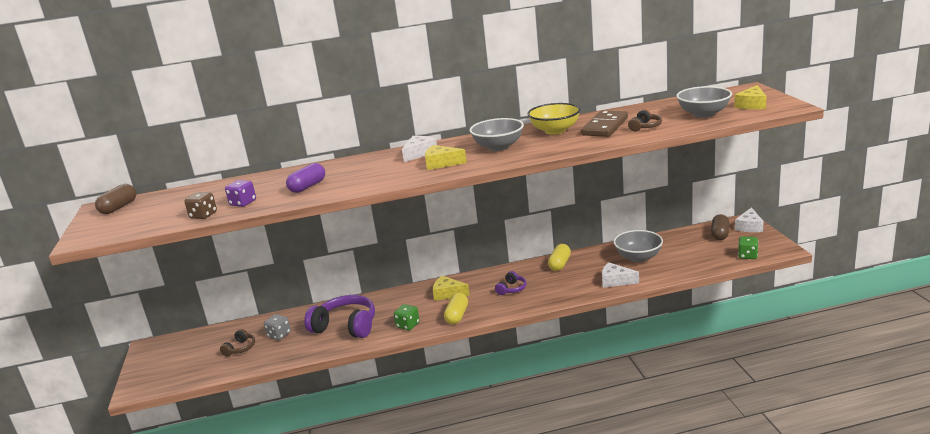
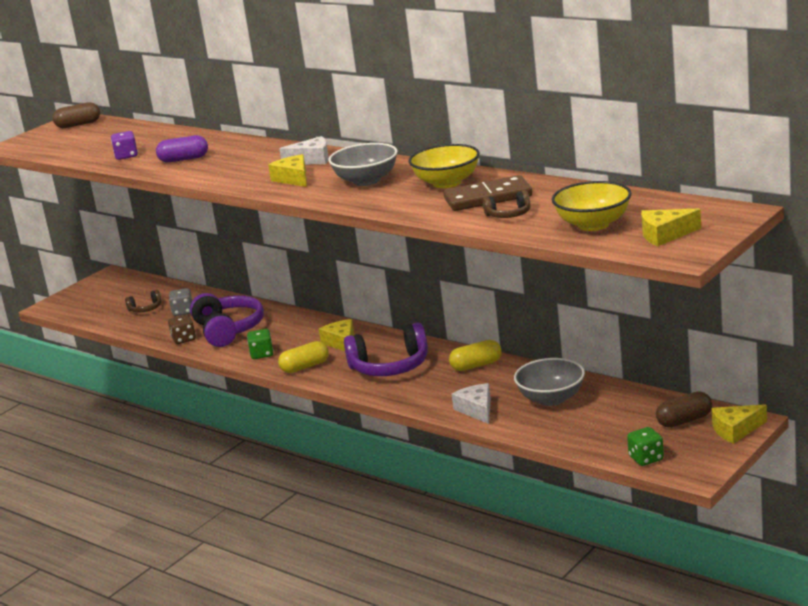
camera: 50 degrees right, 0 degrees up
brown dice [184,192,217,219] -> brown dice moved to [168,314,196,344]
purple headphones [495,271,527,295] -> purple headphones [344,322,428,376], size x2.06
grey bowl [676,86,732,118] -> yellow bowl [552,181,631,231]
white cheese [735,207,764,232] -> yellow cheese [712,404,767,444]

